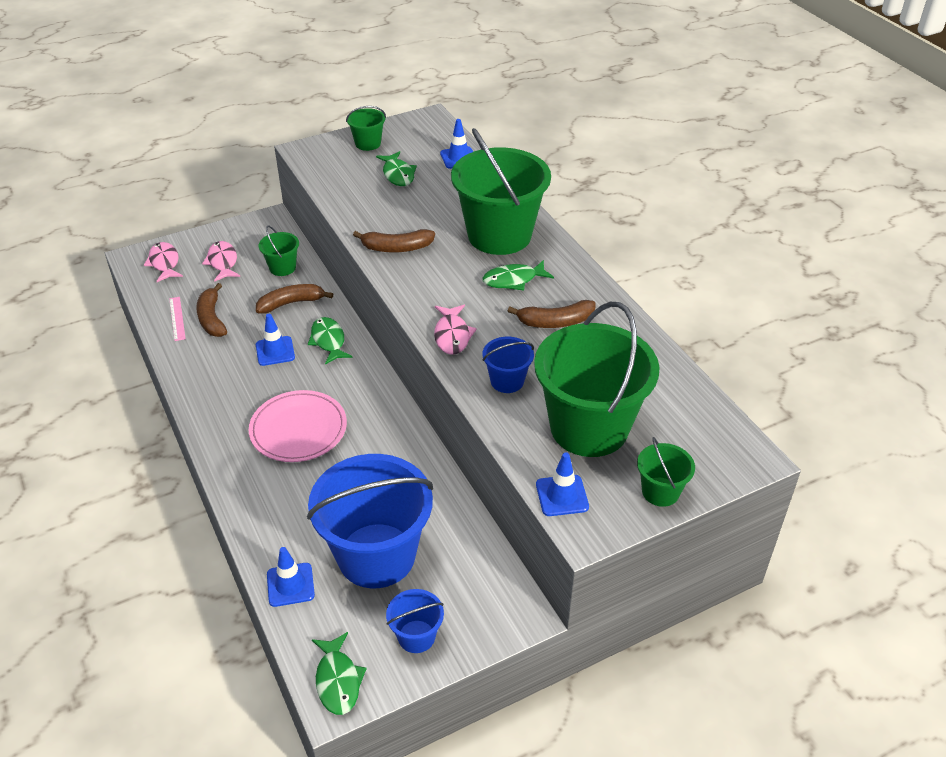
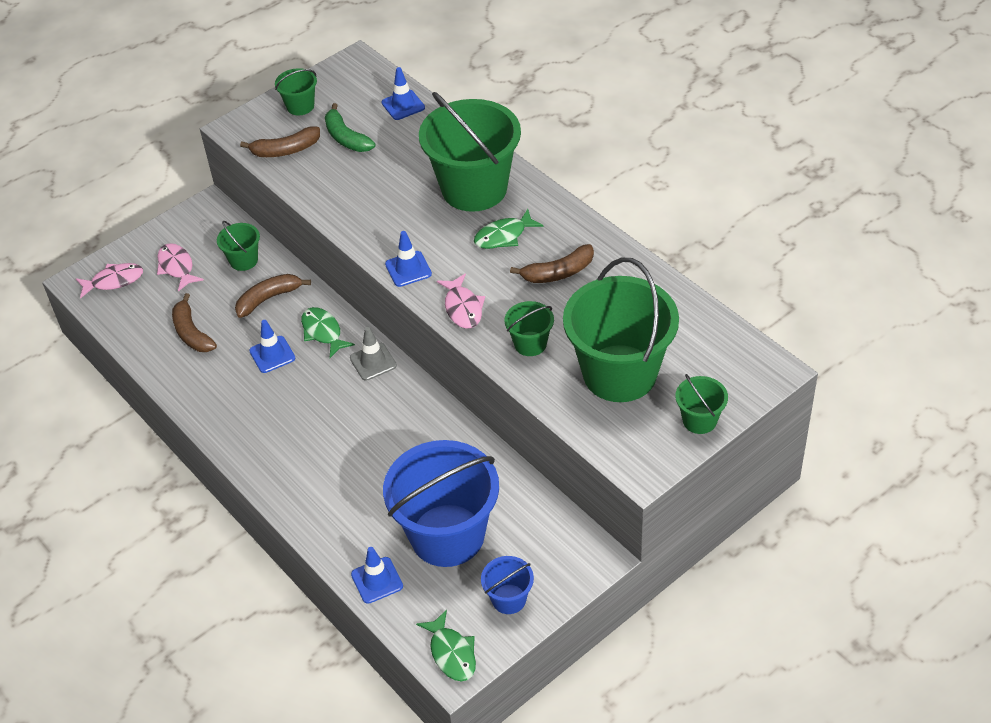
camera: 10 degrees left, 5 degrees up
pink fish [144,242,183,282] -> pink fish turned 105 degrees clockwise [76,263,143,299]
pink ruler [169,297,186,341] -> none
pink plate [249,390,347,462] -> none
brown banana [353,229,435,252] -> brown banana moved to [240,127,320,157]
green fish [376,151,417,186] -> green banana [325,103,375,152]
blue bucket [483,337,534,393] -> green bucket [504,301,554,356]
blue traffic cone [536,452,589,516] -> blue traffic cone moved to [385,231,432,287]
none -> grey traffic cone [350,327,397,381]

